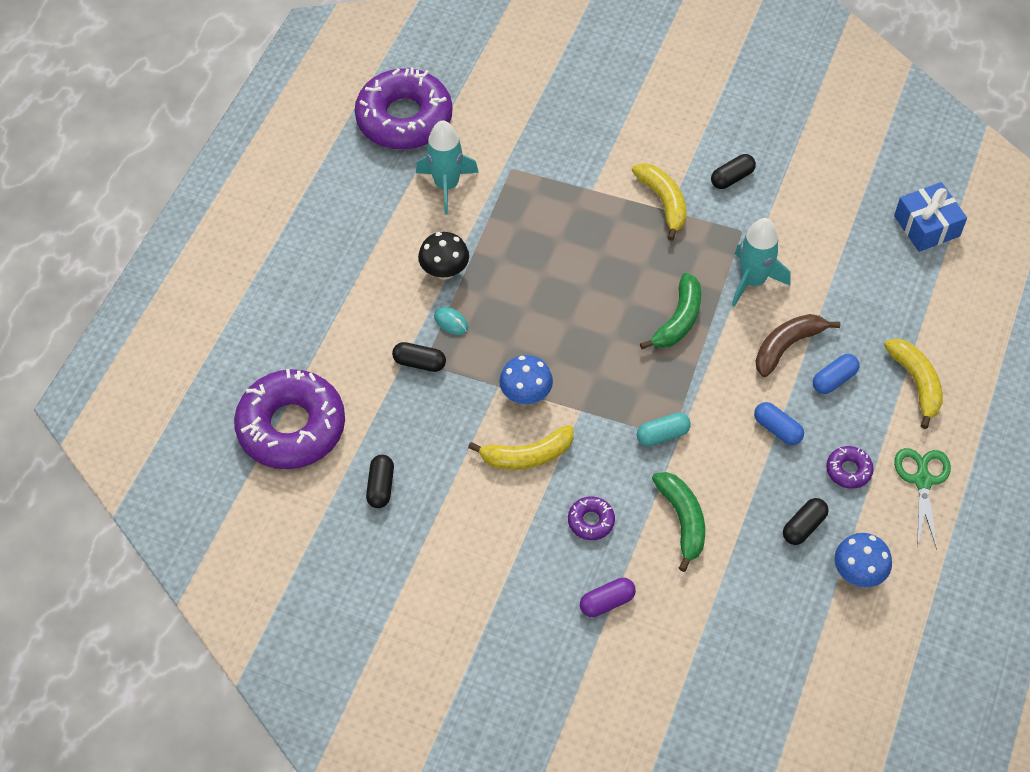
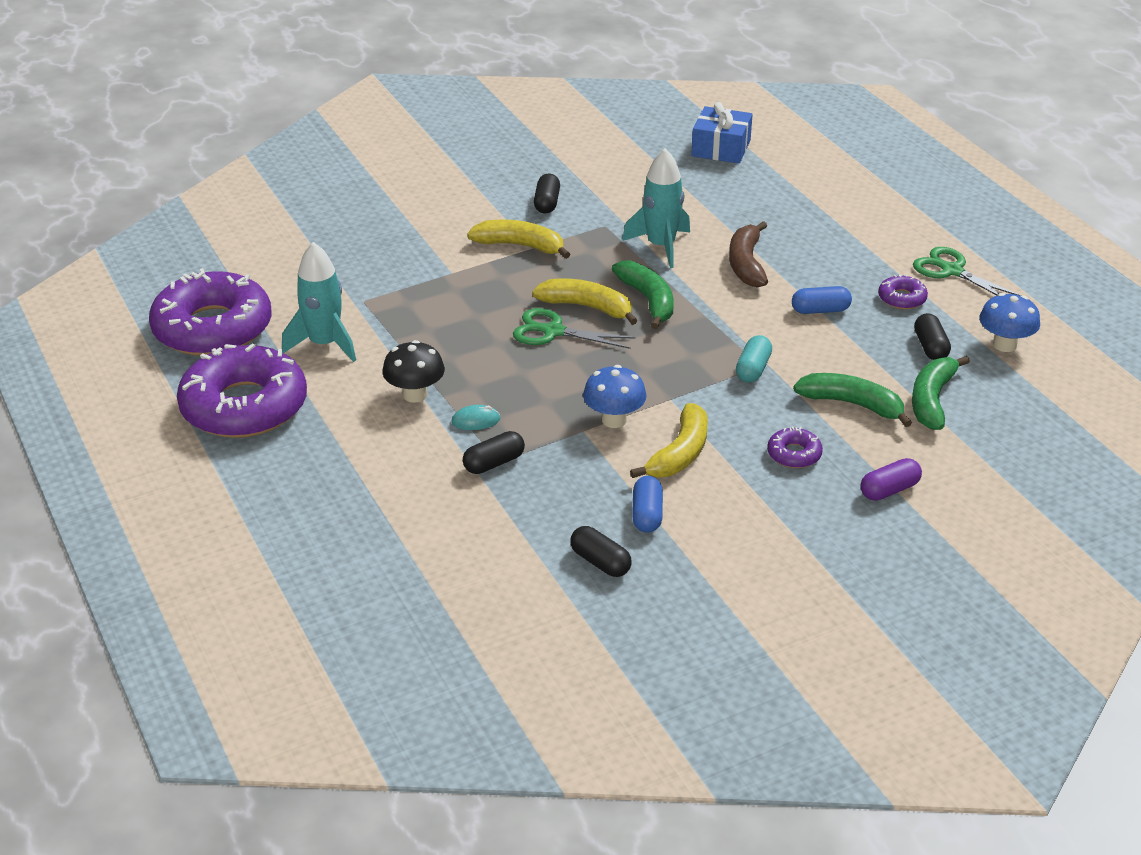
camera: 50 degrees left, 20 degrees down
purple donut [234,369,345,469] -> purple donut moved to [177,343,307,438]
purple capsule [580,578,636,617] -> purple capsule turned 45 degrees clockwise [860,458,922,501]
blue capsule [813,354,859,394] -> blue capsule moved to [632,476,663,533]
yellow banana [884,339,943,429] -> yellow banana moved to [532,278,638,325]
none -> green scissors [513,308,636,349]
none -> green banana [912,356,970,430]

